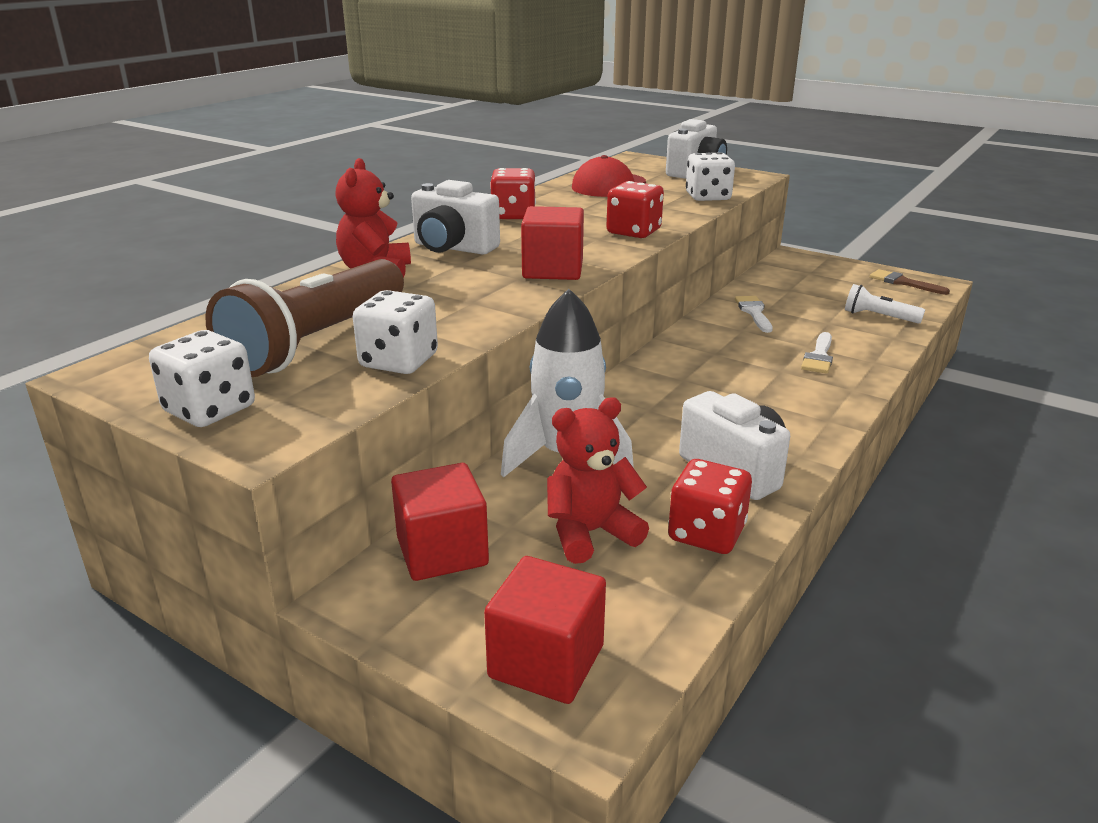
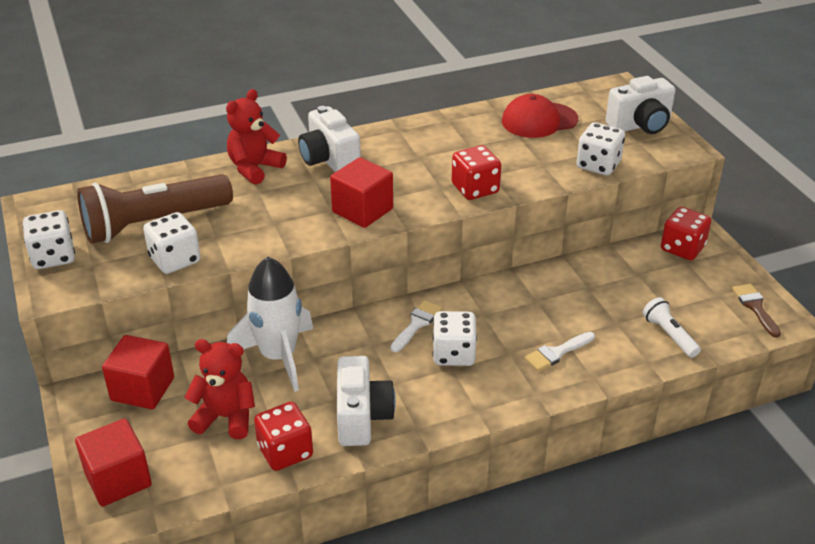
camera: 35 degrees right, 10 degrees up
red dice [490,168,536,219] -> red dice moved to [661,207,711,260]
white brush [735,296,773,333] -> white brush moved to [391,300,442,352]
none -> white dice [432,311,477,366]

